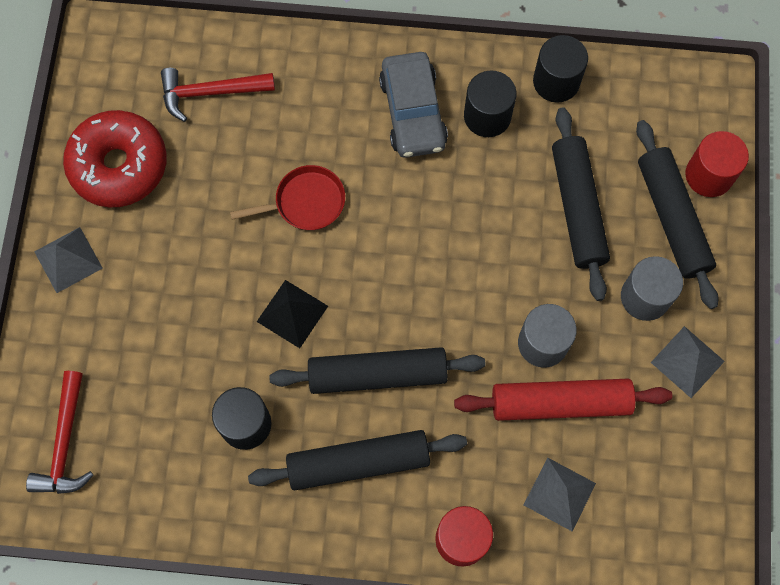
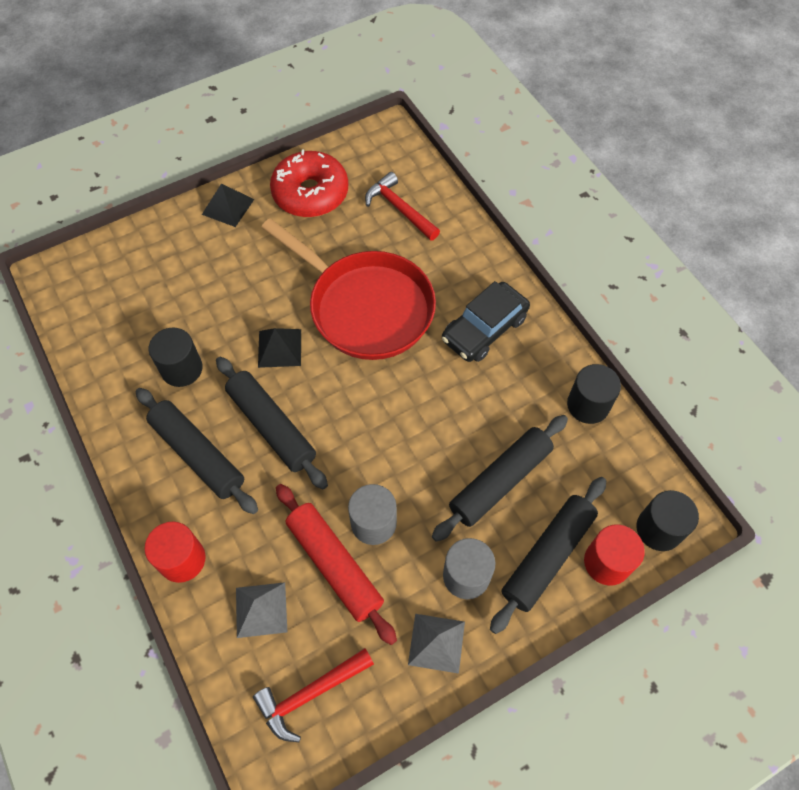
camera: 55 degrees right, 10 degrees down
red hammer [26,371,93,494] -> red hammer moved to [253,648,374,742]
grey pyramid [34,227,103,293] -> black pyramid [202,183,254,227]
red pan [230,165,345,230] -> red pan [261,218,436,360], size x2.16
grey car [379,52,448,158] -> black car [442,281,530,362]
black cylinder [464,71,517,137] -> black cylinder moved to [637,490,699,551]

